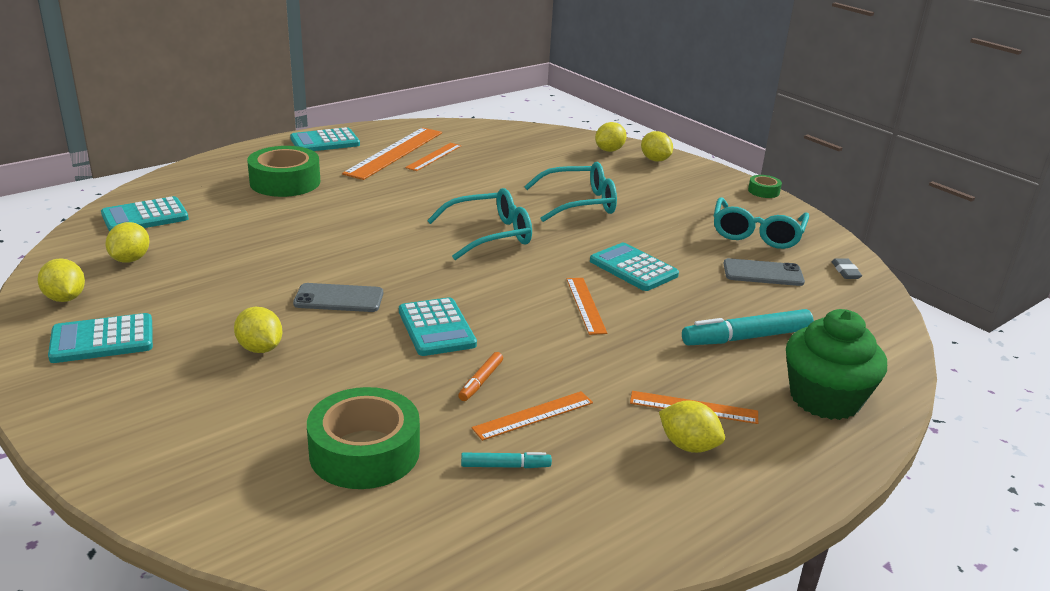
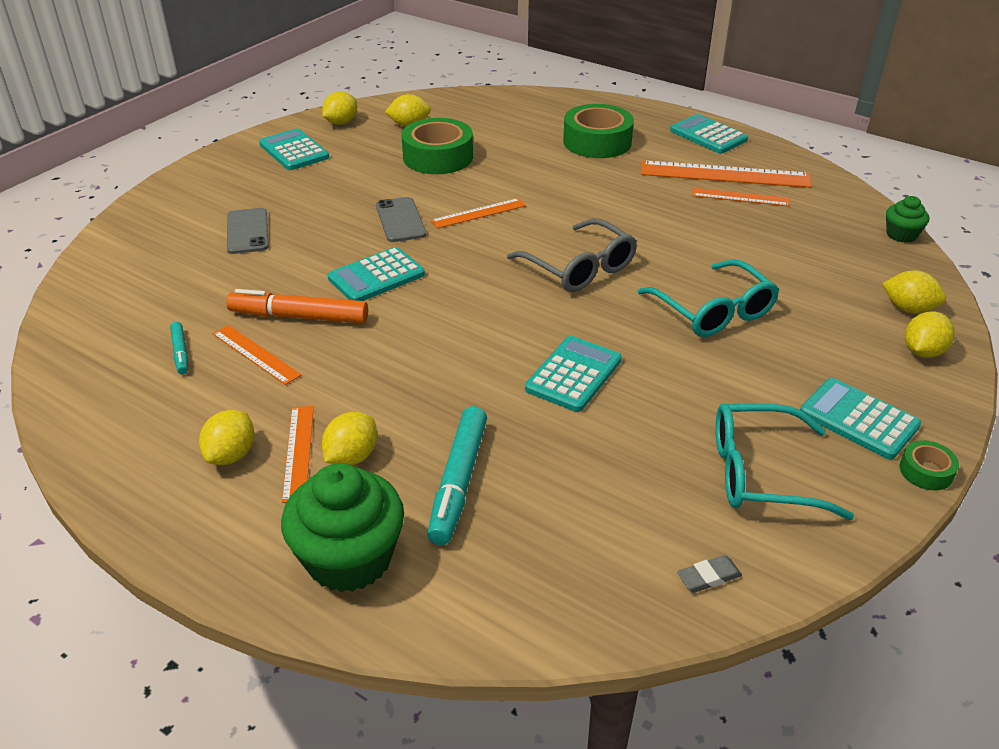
camera: 75 degrees right, 10 degrees up
turquoise calculator [101,196,189,232] -> turquoise calculator moved to [800,378,921,459]
yellow lemon [234,307,283,353] -> yellow lemon moved to [322,412,377,465]
green tape [307,387,420,489] -> green tape moved to [401,118,473,174]
turquoise glasses [427,188,532,260] -> grey glasses [507,219,637,292]
orange marker [458,352,503,401] -> orange marker [226,289,368,323], size x1.93
orange ruler [566,278,607,335] -> orange ruler moved to [431,198,526,229]
turquoise marker [682,309,814,345] -> turquoise marker turned 135 degrees counterclockwise [427,406,487,545]
grey phone [724,258,805,286] -> grey phone moved to [227,208,269,254]
none -> green cupcake [886,196,929,243]

